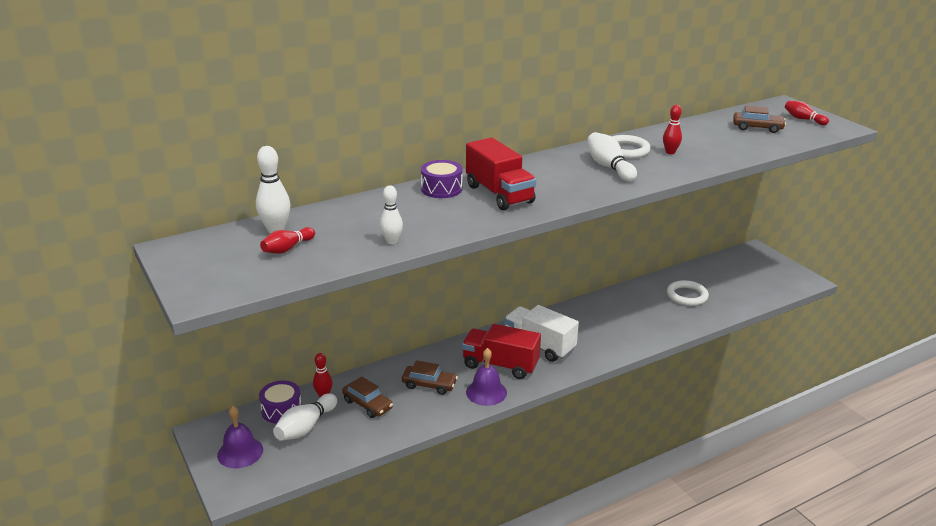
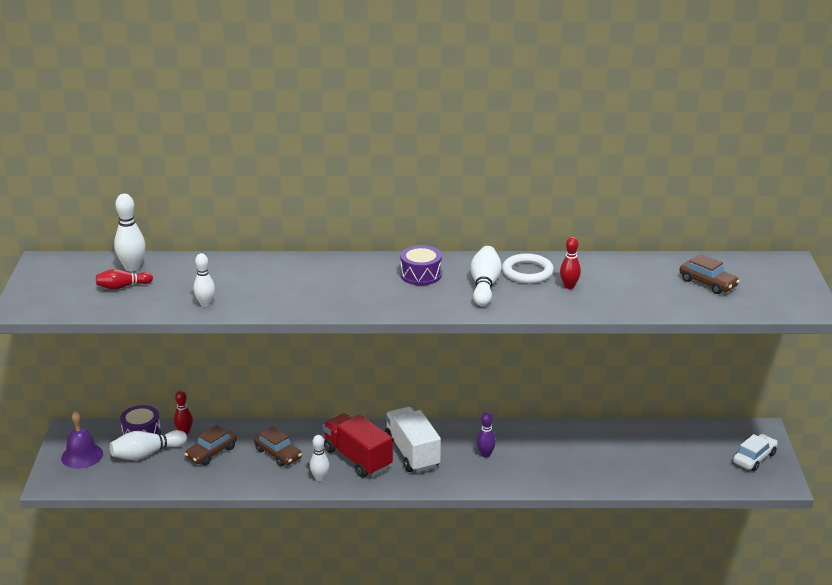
camera: 30 degrees right, 0 degrees up
brown car [342,376,393,418] -> brown car turned 60 degrees clockwise [185,425,237,465]
purple drum [421,160,462,198] -> purple drum moved to [400,245,442,285]
red truck [466,137,536,210] -> none
purple bell [466,348,507,406] -> white bowling pin [310,435,329,481]
white ring [667,280,709,306] -> none
red bowling pin [785,101,829,125] -> none
none -> purple bowling pin [477,412,496,457]
none -> white car [733,434,778,471]

